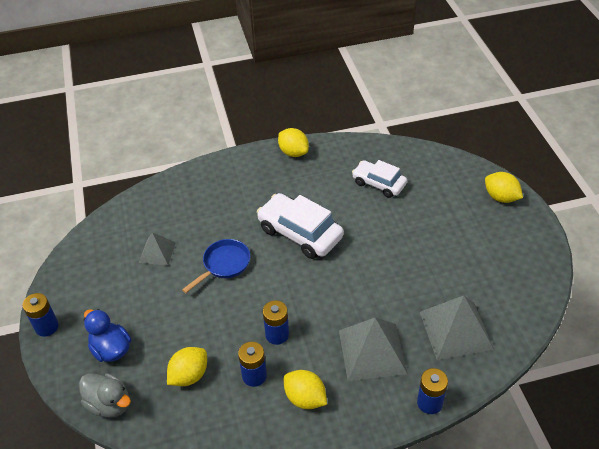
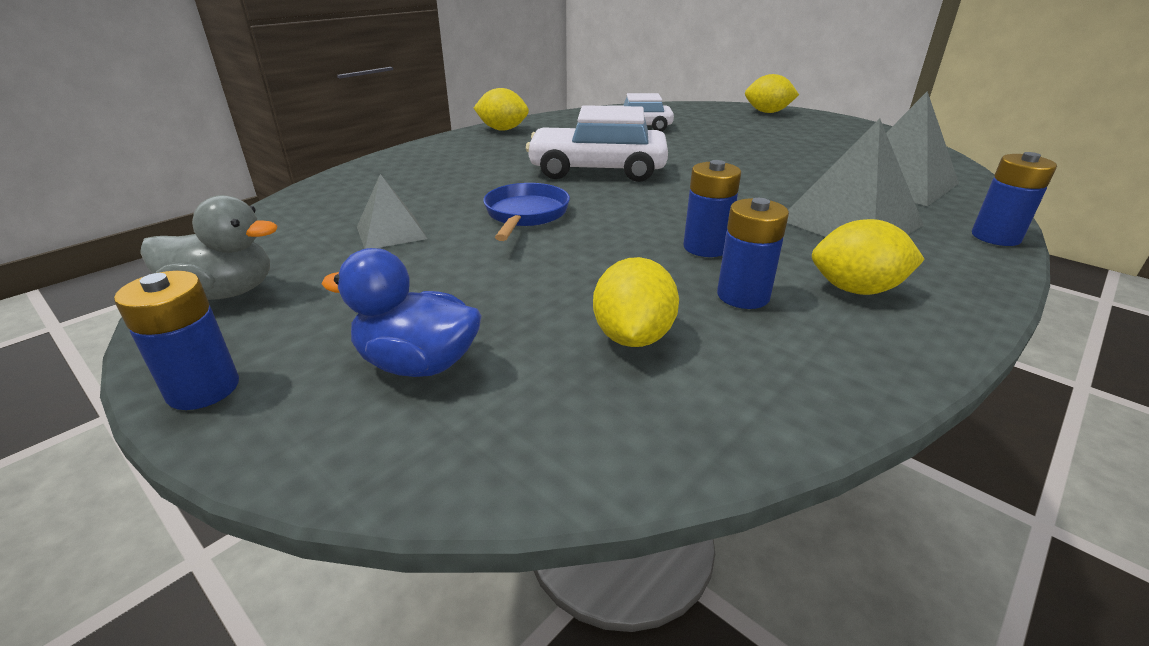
camera: 35 degrees left, 15 degrees down
grey duck [79,373,131,418] -> grey duck moved to [140,195,277,300]

